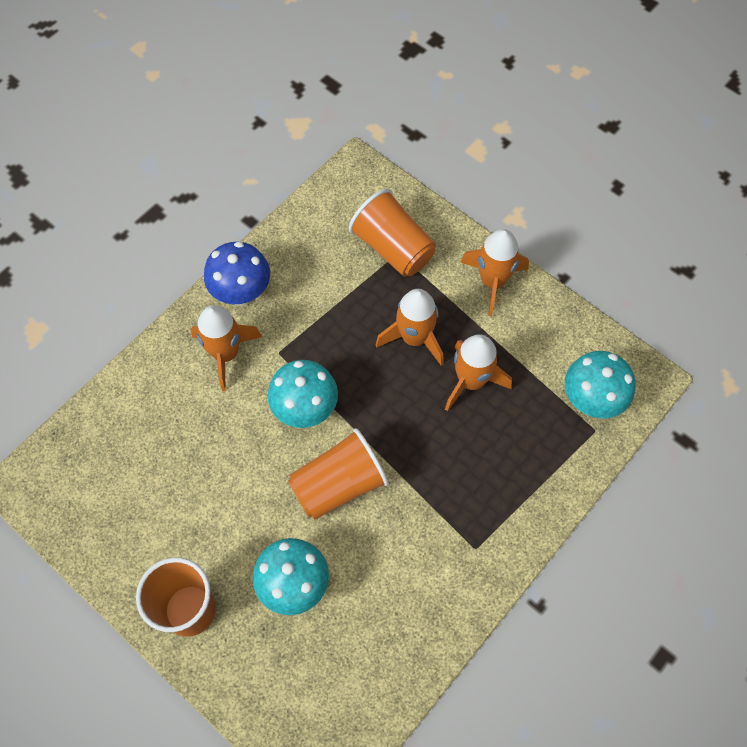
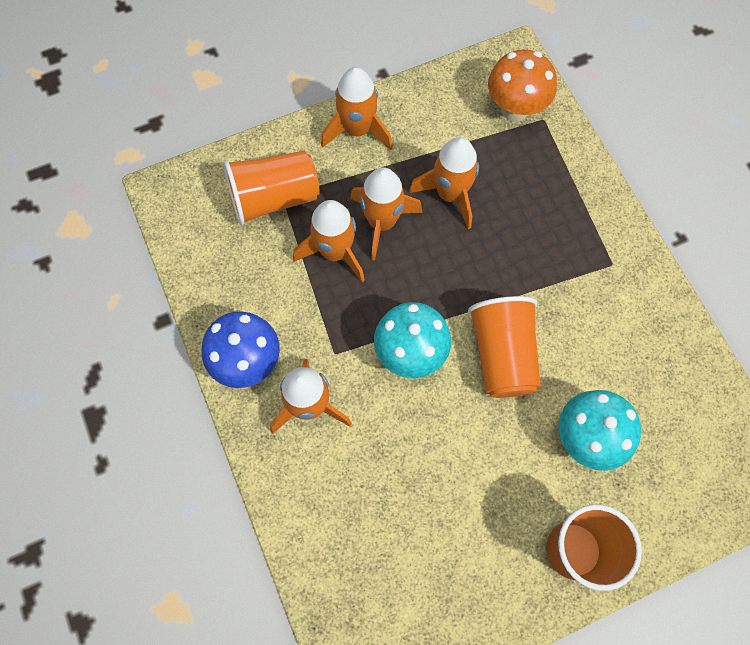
camera: 65 degrees left, 5 degrees up
turquoise mushroom [565,351,635,419] -> orange mushroom [488,49,557,122]
none -> orange rocket [293,200,365,283]

